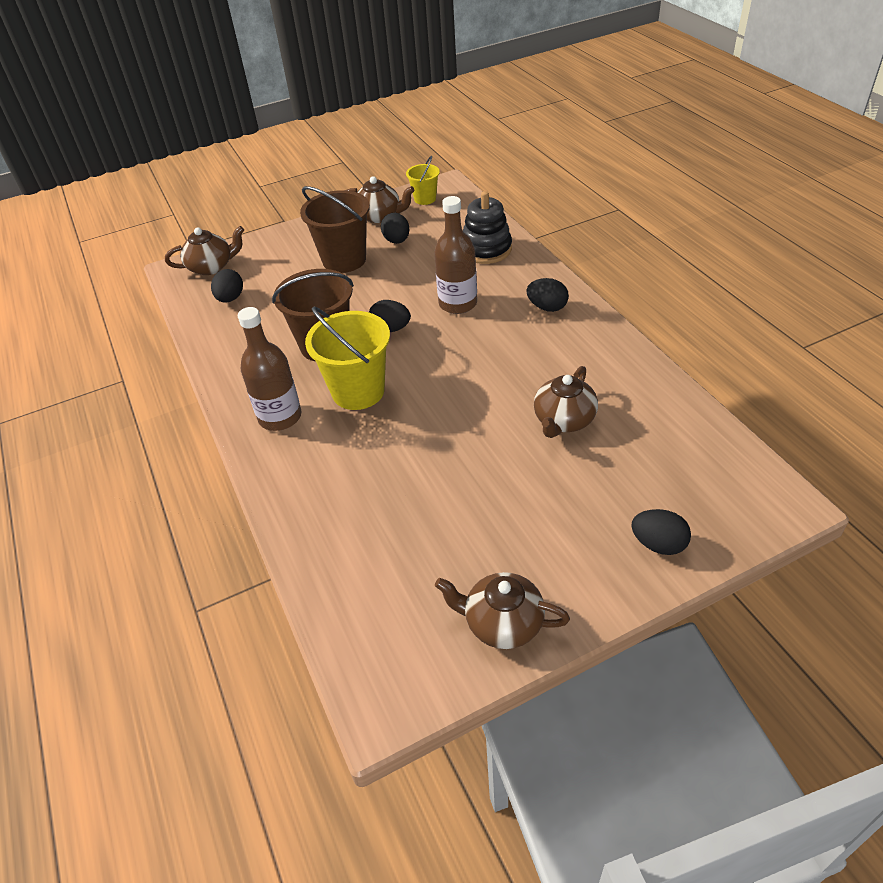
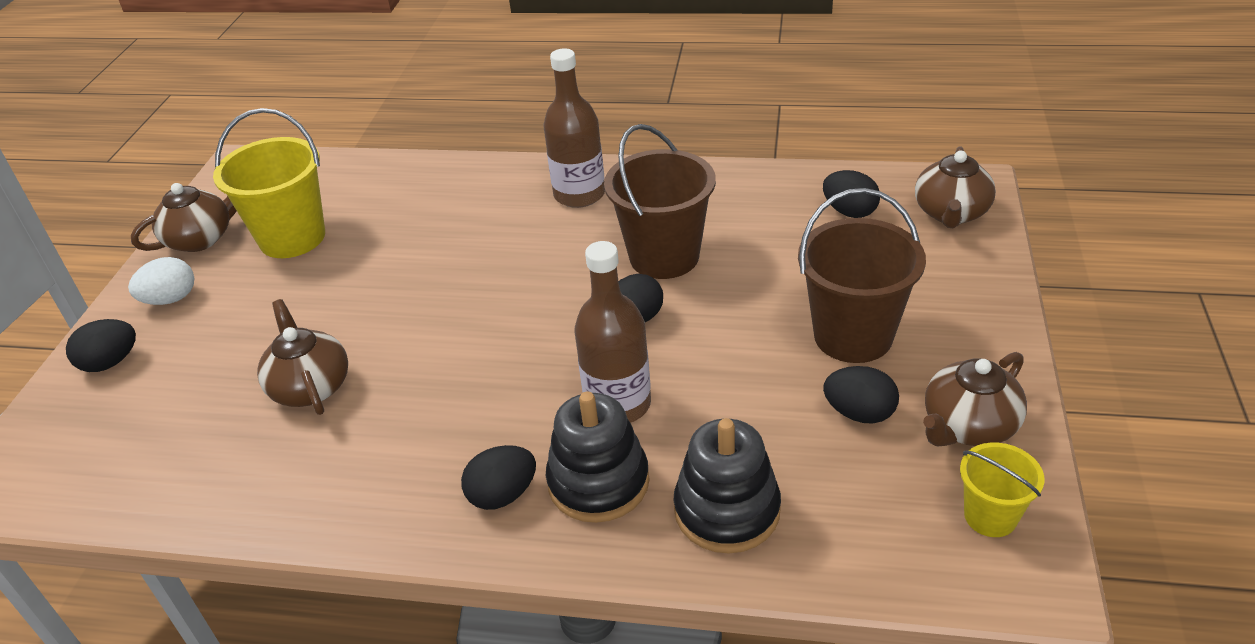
camera: 125 degrees right, 5 degrees down
yellow bucket [305,307,390,410] -> yellow bucket moved to [213,108,325,258]
none -> white egg [128,257,195,305]
none -> black stacking toy [546,392,650,523]

